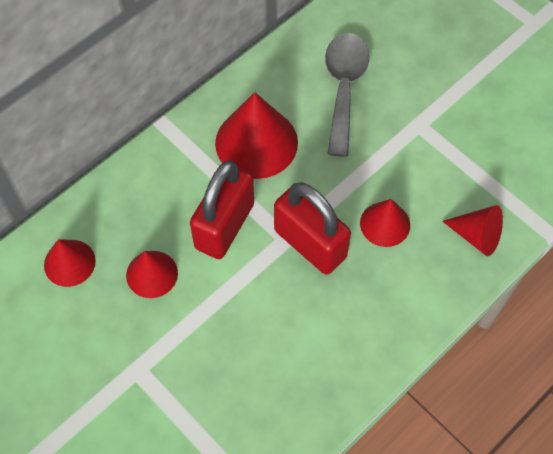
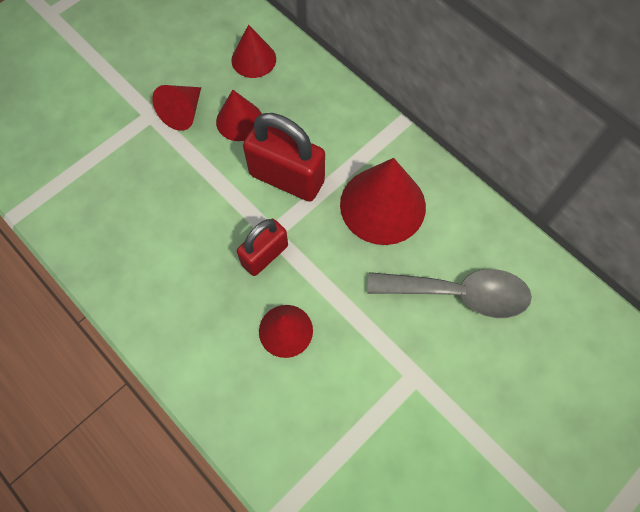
camera: 90 degrees right, 5 degrees up
red padlock [274,182,351,275] -> red padlock [237,219,288,276], size x0.64
red cone [442,205,503,256] -> red cone moved to [152,85,201,131]

